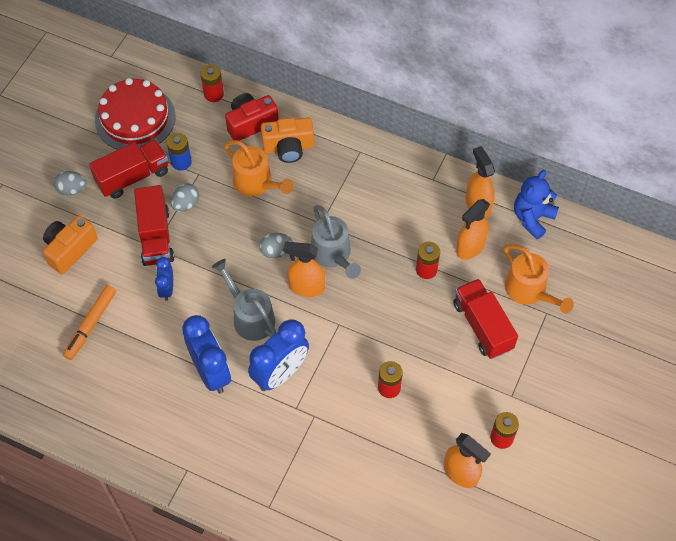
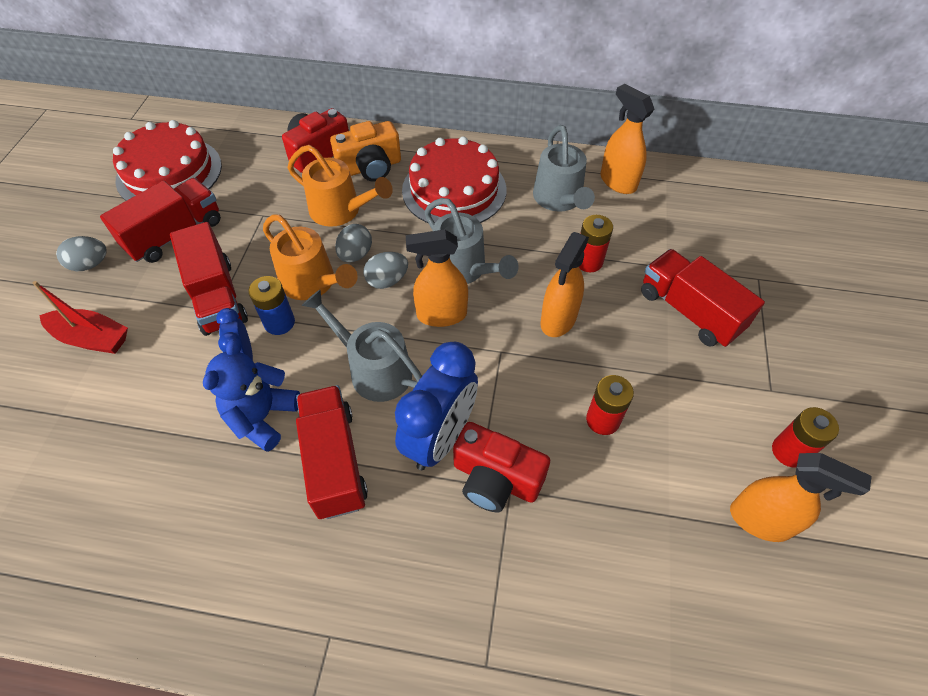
camera: 15 degrees left, 5 degrees down
orange camera [43,216,98,274] -> red boat [32,281,128,354]
orange marker [63,285,116,360] -> none
blue battery [167,133,192,171] -> blue battery moved to [248,276,295,335]
grey egg [171,183,199,212] -> grey egg moved to [335,224,372,263]
blue clock [182,315,231,393] -> red truck [296,385,368,519]
red battery [200,64,224,102] -> none
orange spray bottle [456,199,490,259] -> orange spray bottle moved to [540,232,589,337]
orange watering can [504,244,574,314] -> orange watering can moved to [263,214,358,300]
blue teddy bear [514,170,559,239] -> blue teddy bear moved to [203,338,300,452]
none -> red cake [402,137,506,223]
none -> red camera [453,422,550,512]
none -> grey watering can [533,125,595,212]

